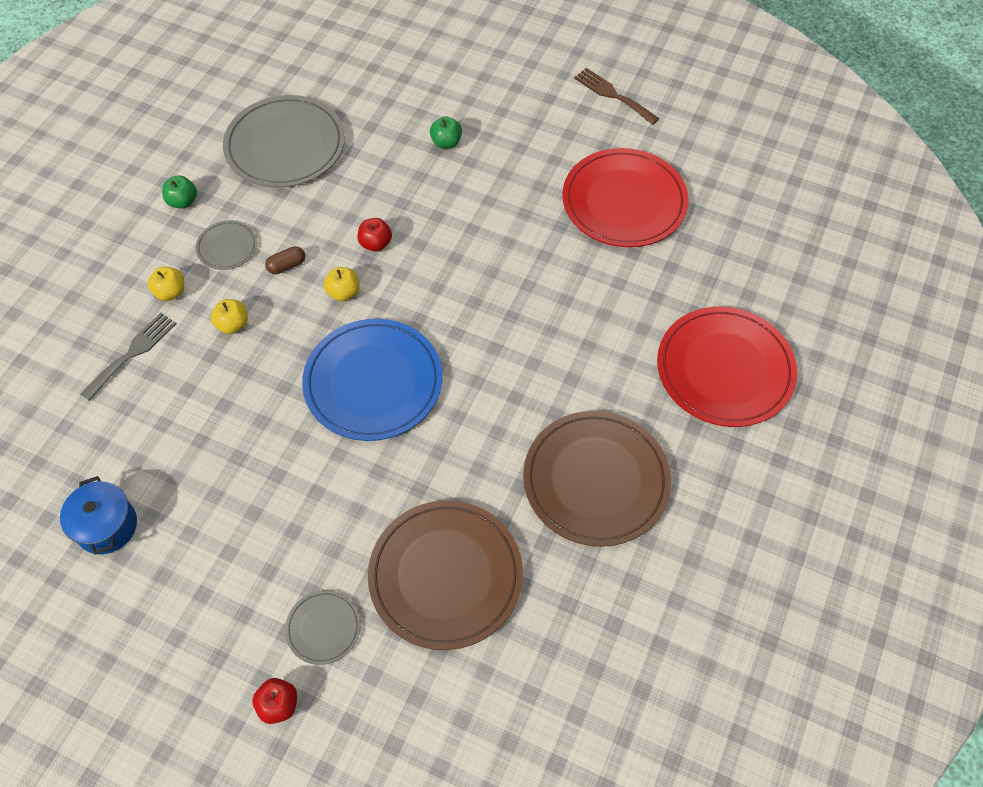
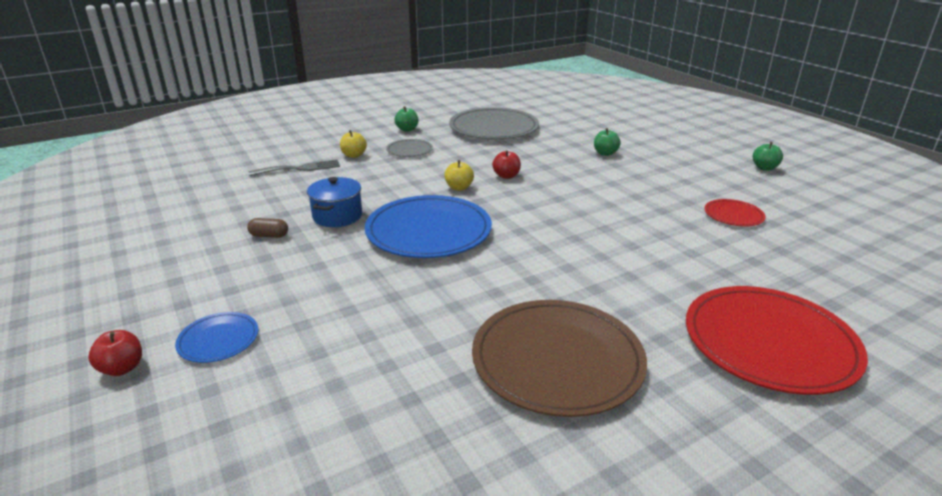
camera: 35 degrees right, 30 degrees down
blue pot [60,476,137,555] -> blue pot moved to [307,177,362,227]
yellow apple [211,299,248,334] -> none
brown capsule [265,246,305,274] -> brown capsule moved to [247,218,288,238]
grey plate [285,590,361,665] -> blue plate [175,312,258,363]
brown plate [368,500,523,650] -> none
red plate [562,148,688,247] -> red plate [704,199,766,227], size x0.48
brown fork [574,68,659,125] -> green apple [753,142,783,171]

